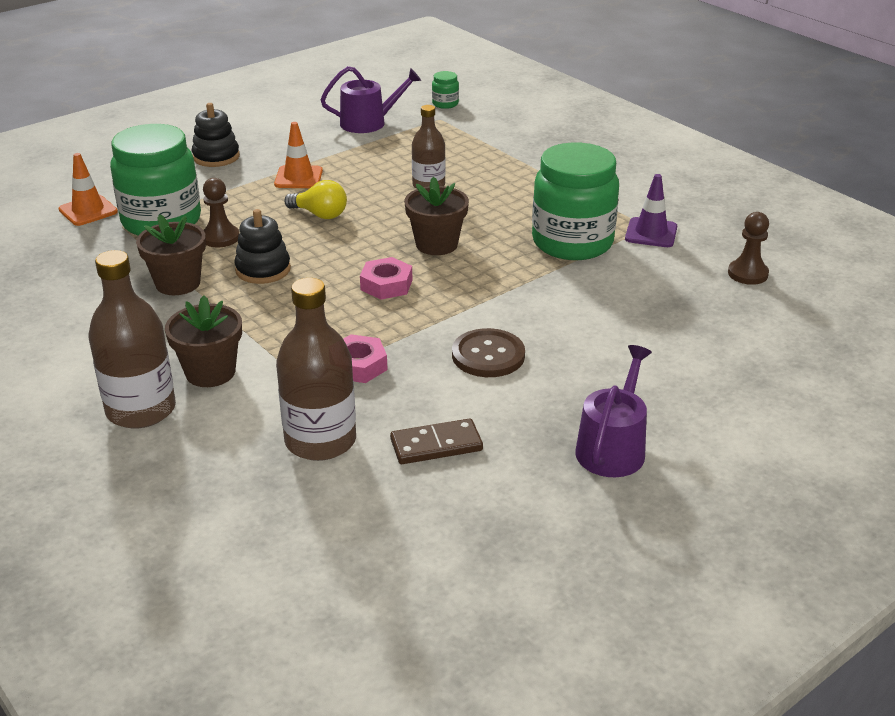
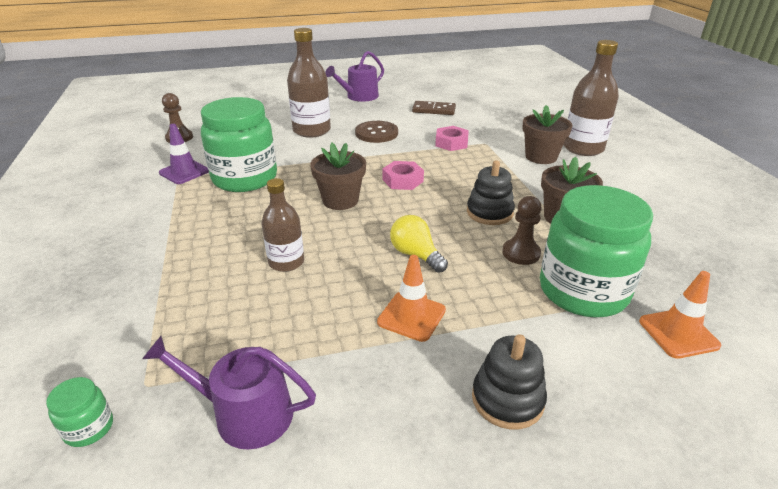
camera: 155 degrees left, 0 degrees up
brown bottle [276,278,356,461] -> brown bottle moved to [287,28,331,138]

